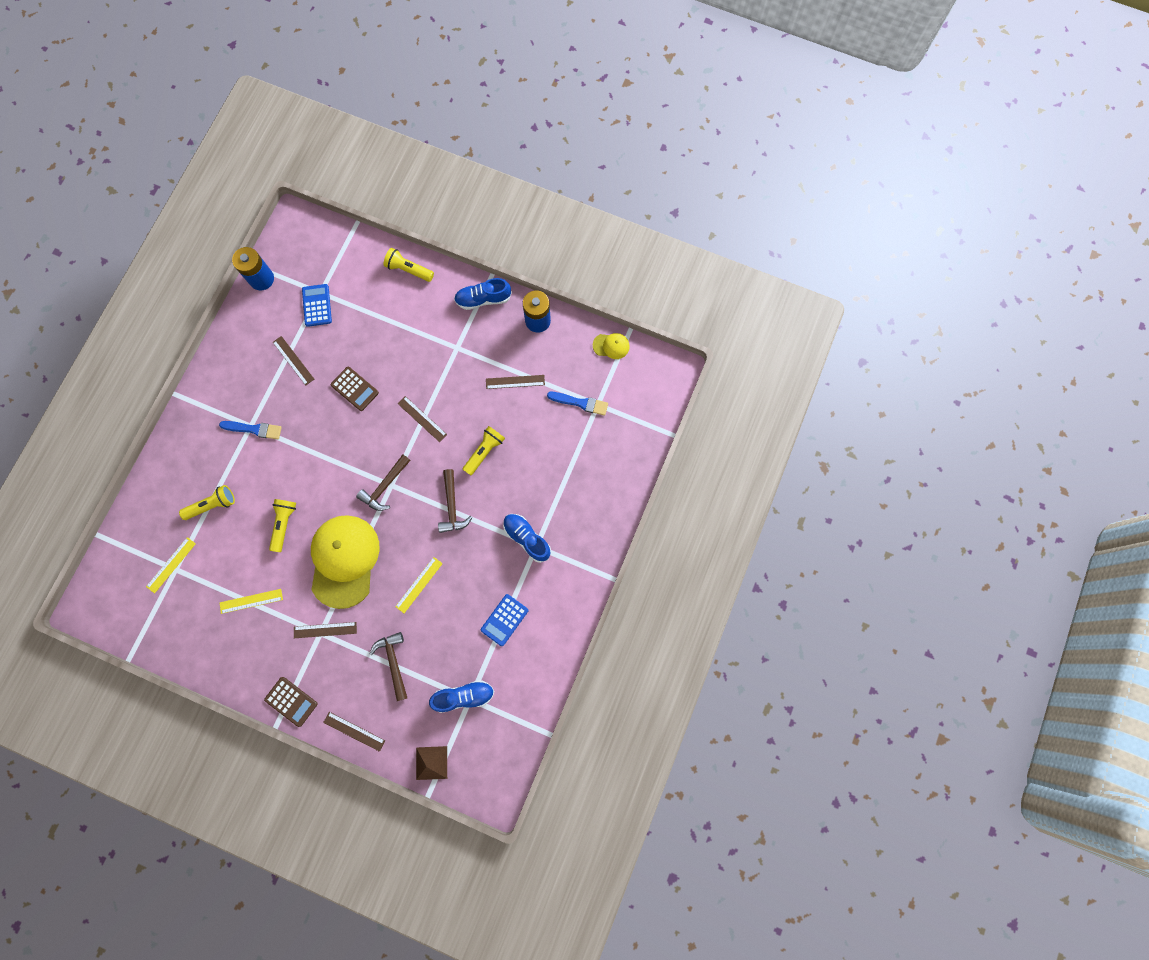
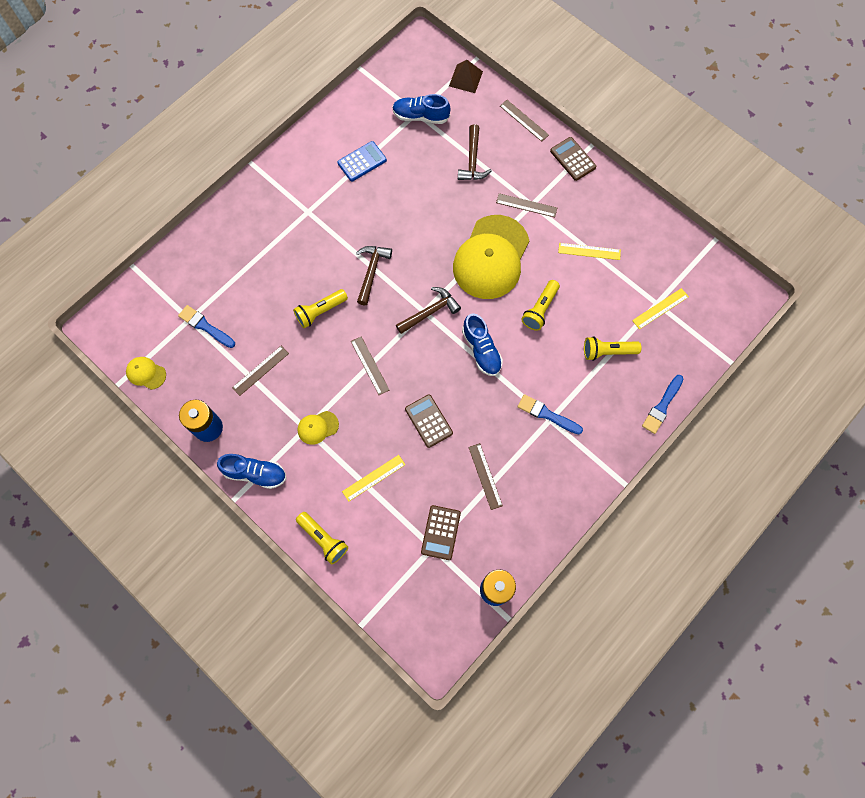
camera: 160 degrees left, 5 degrees down
blue calculator [302,284,332,327] -> brown calculator [421,505,461,560]
yellow ruler [395,557,443,613] -> yellow ruler moved to [342,455,405,502]
brown ruler [486,375,545,389] -> brown ruler turned 60 degrees counterclockwise [232,346,289,396]
blue shoe [503,514,551,563] -> blue shoe moved to [462,313,503,376]
none -> yellow cap [298,411,339,445]
none -> blue brush [642,375,683,434]

